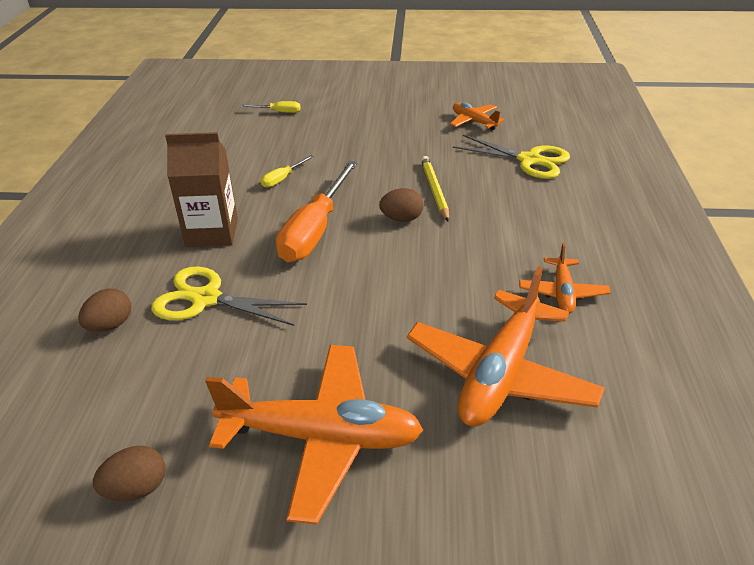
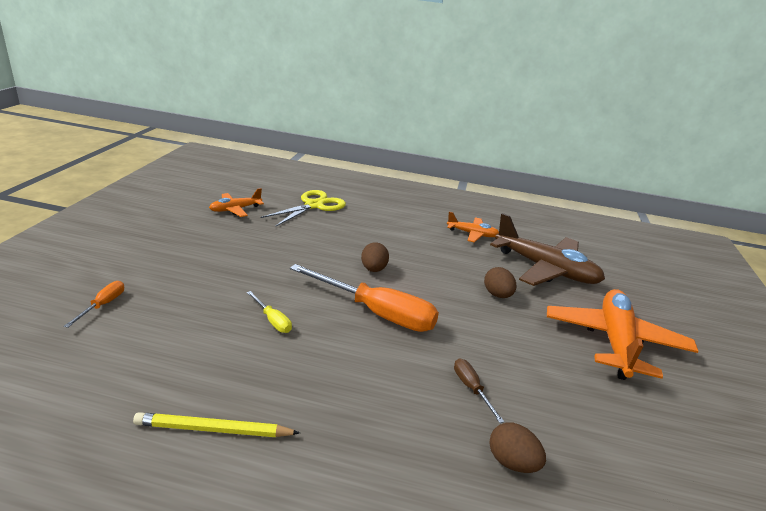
camera: 85 degrees left, 10 degrees down
brown egg [93,446,166,501] -> brown egg moved to [484,267,516,298]
yellow scissors [151,267,307,326] -> brown screwdriver [454,359,504,423]
brown carton [165,132,238,247] -> none
yellow screwdriver [242,101,301,113] -> orange screwdriver [64,281,124,328]
orange plane [407,266,605,427] -> brown plane [490,213,605,286]
yellow pencil [421,156,449,222] -> yellow pencil moved to [133,412,300,437]

